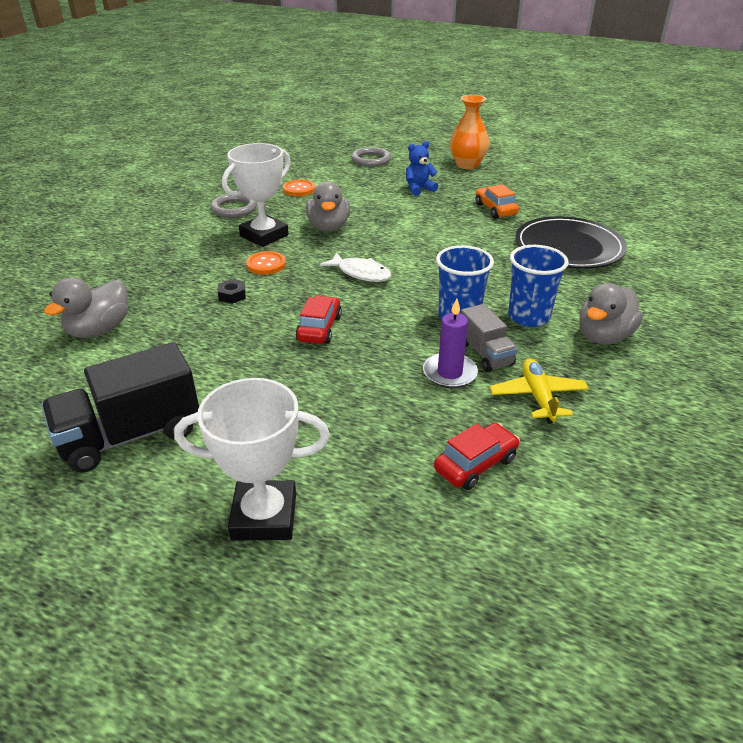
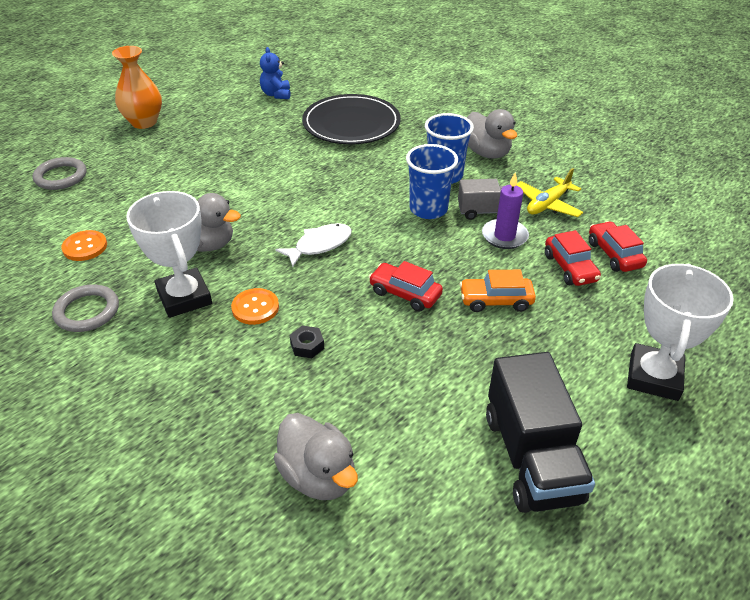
camera: 70 degrees left, 5 degrees up
blue teddy bear [406,141,438,196] -> blue teddy bear moved to [260,47,290,99]
orange car [476,184,519,219] -> orange car moved to [459,270,536,312]
yellow plane [490,358,589,424] -> yellow plane turned 60 degrees counterclockwise [516,168,583,217]
none -> red car [545,230,601,286]

